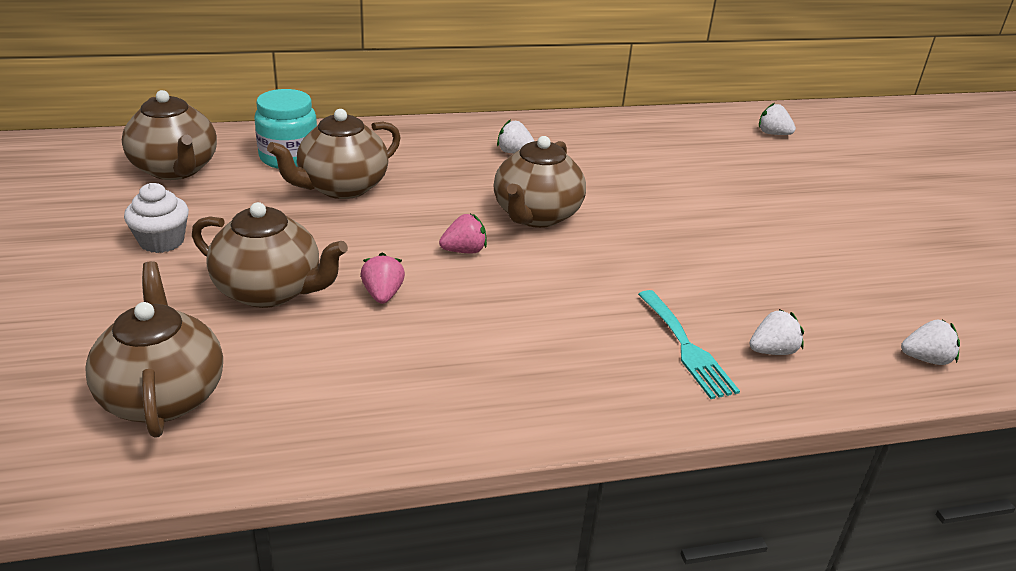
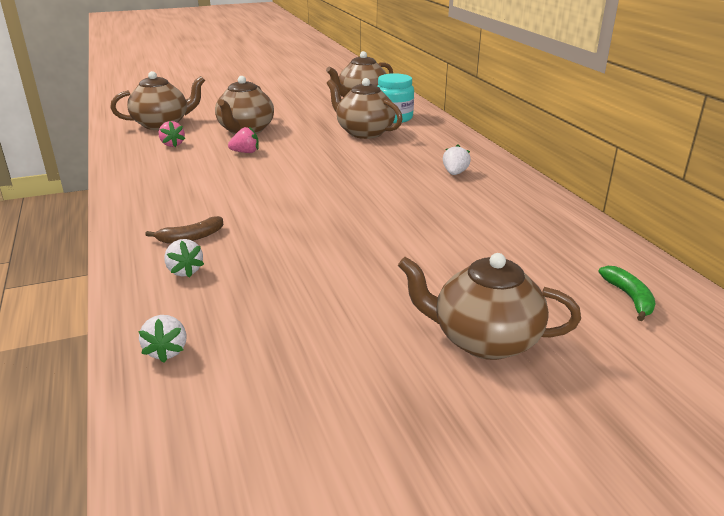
camera: 85 degrees right, 5 degrees down
white cupcake [124,183,189,253] -> none
pink strawberry [439,214,487,253] -> pink strawberry moved to [159,121,185,147]
brown teapot [494,136,586,228] -> brown teapot moved to [398,253,581,360]
turquoise fork [638,290,740,399] -> brown banana [145,216,223,244]
white strawberry [759,103,796,135] -> green banana [598,266,656,321]

